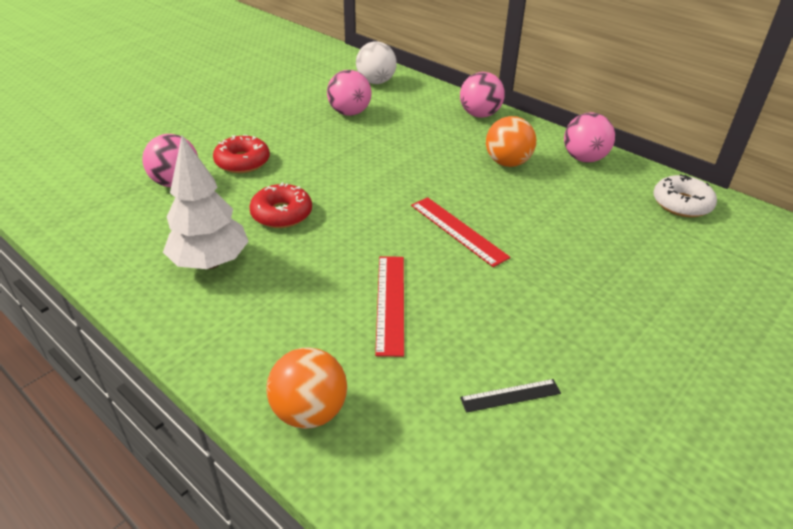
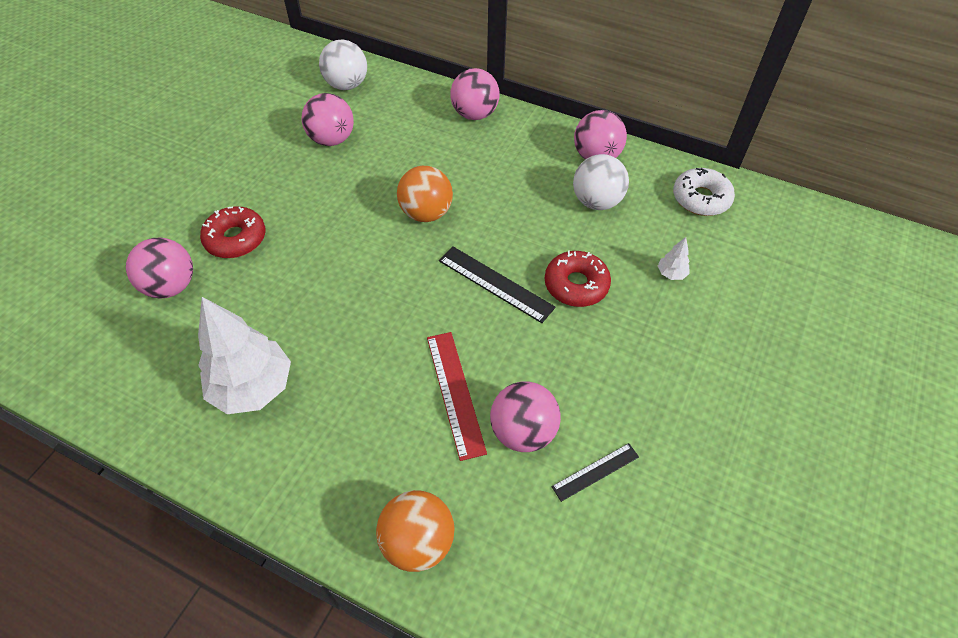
camera: 15 degrees left, 15 degrees up
red donut [249,182,312,228] -> red donut moved to [545,250,611,307]
red ruler [411,197,511,267] -> black ruler [439,247,556,323]
orange ball [486,116,536,167] -> orange ball moved to [397,166,453,222]
none -> pink ball [490,382,561,452]
none -> white ball [573,154,629,210]
none -> white tree [658,237,690,280]

